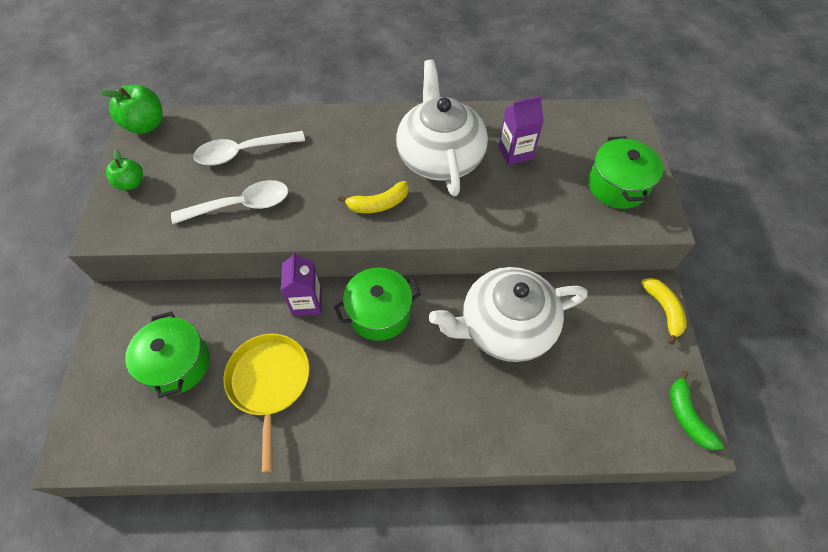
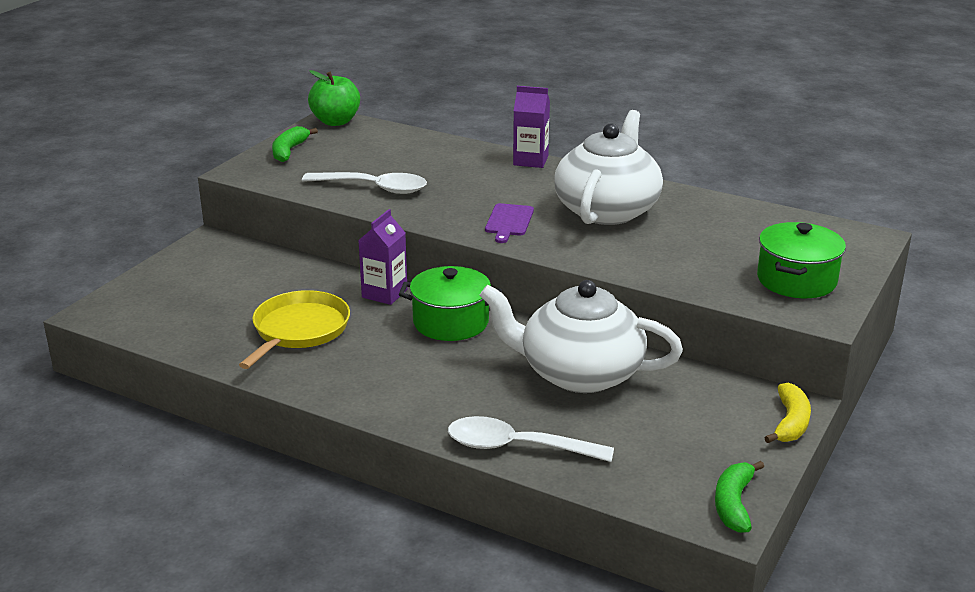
camera: 30 degrees right, 30 degrees down
green apple [106,150,143,190] -> green banana [272,126,318,162]
green pot [125,311,210,398] -> none
white spoon [193,131,305,165] -> white spoon moved to [448,416,614,462]
yellow banana [338,181,409,213] -> purple cutting board [485,203,534,243]
purple carton [498,96,544,165] -> purple carton moved to [513,86,550,168]

